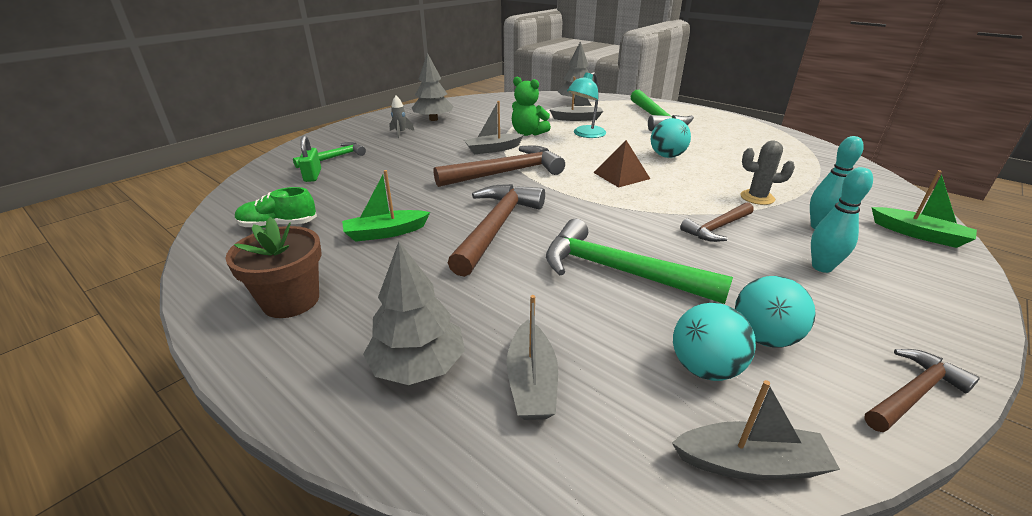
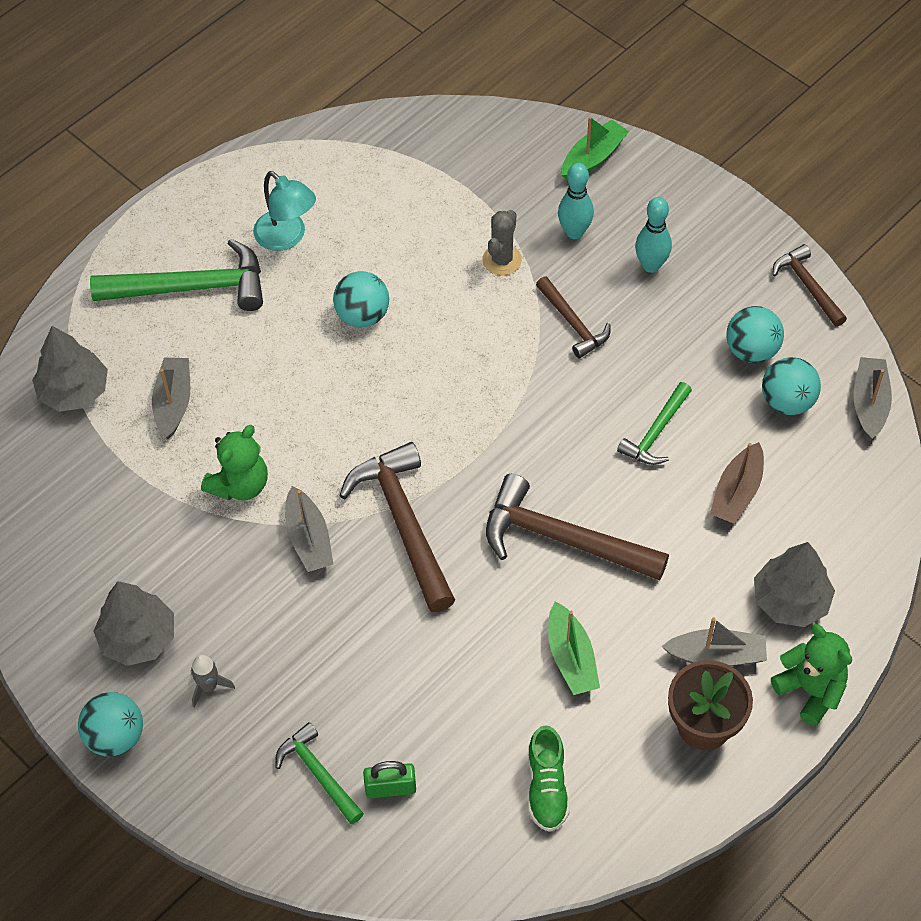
camera: 85 degrees left, 25 degrees up
grey boat [507,295,558,420] -> grey boat moved to [661,618,767,666]
green hammer [546,219,733,304] -> green hammer [617,382,692,465], size x0.57
turquoise lamp [567,72,606,138] -> turquoise lamp moved to [253,171,316,251]
brown pyramid [593,140,650,188] -> none
none -> turquoise ball [78,692,143,757]
none -> brown boat [710,442,764,524]
none -> green teddy bear [771,624,852,726]

